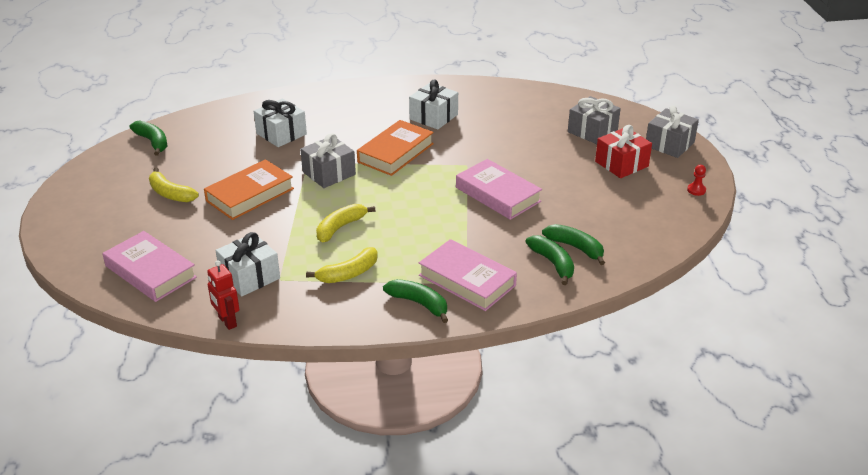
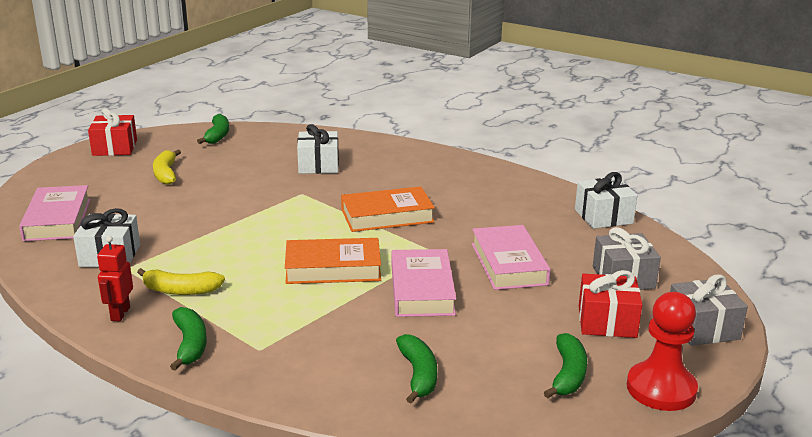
camera: 40 degrees right, 10 degrees down
orange book [204,159,294,220] -> orange book moved to [285,238,381,284]
red robot [207,261,239,330] -> red robot moved to [97,236,133,322]
grey gift [300,133,356,188] -> none
yellow banana [316,204,375,242] -> none
white gift [409,79,458,130] -> white gift moved to [575,172,637,229]
pink book [419,239,517,311] -> pink book moved to [472,225,551,290]
green banana [525,235,574,285] -> green banana moved to [544,333,587,398]
red pawn [687,165,706,196] -> red pawn [627,292,698,411], size x2.47
none -> red gift [88,108,137,156]

